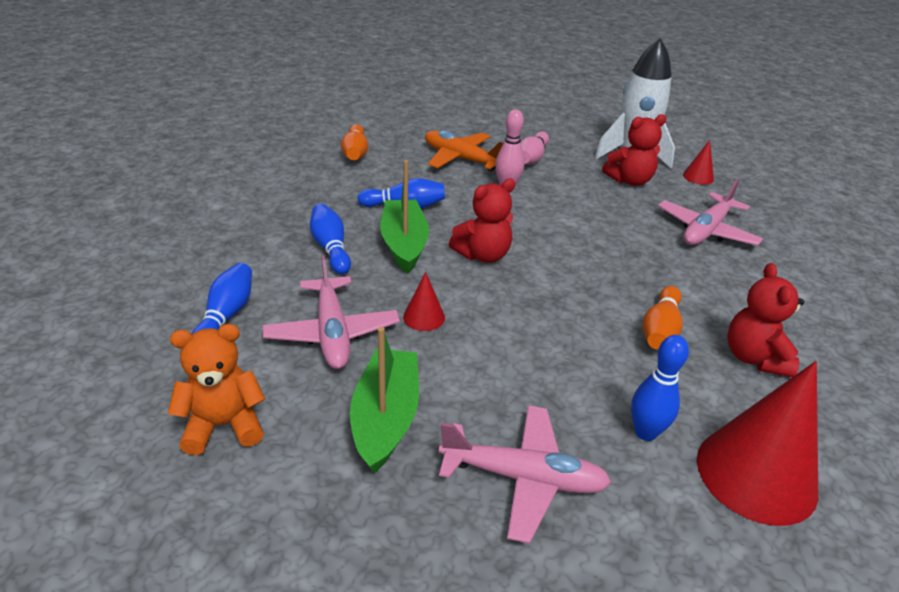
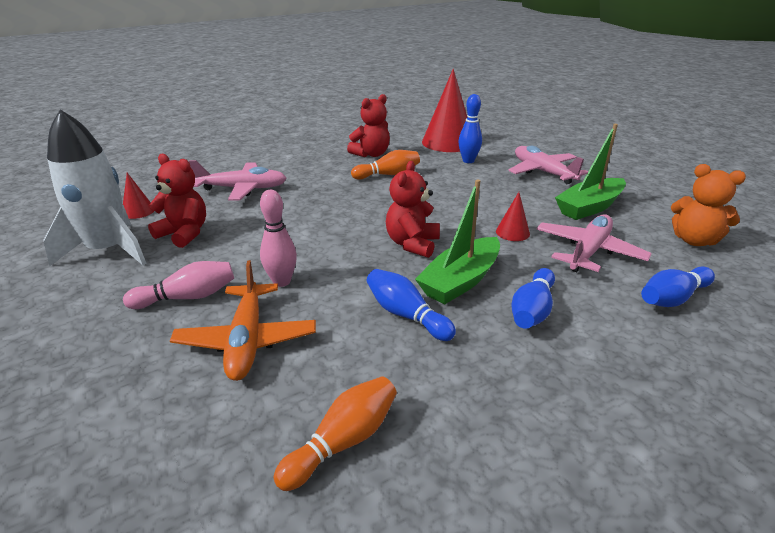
camera: 130 degrees left, 5 degrees down
red teddy bear [449,179,515,263] -> red teddy bear turned 90 degrees counterclockwise [386,161,440,258]

